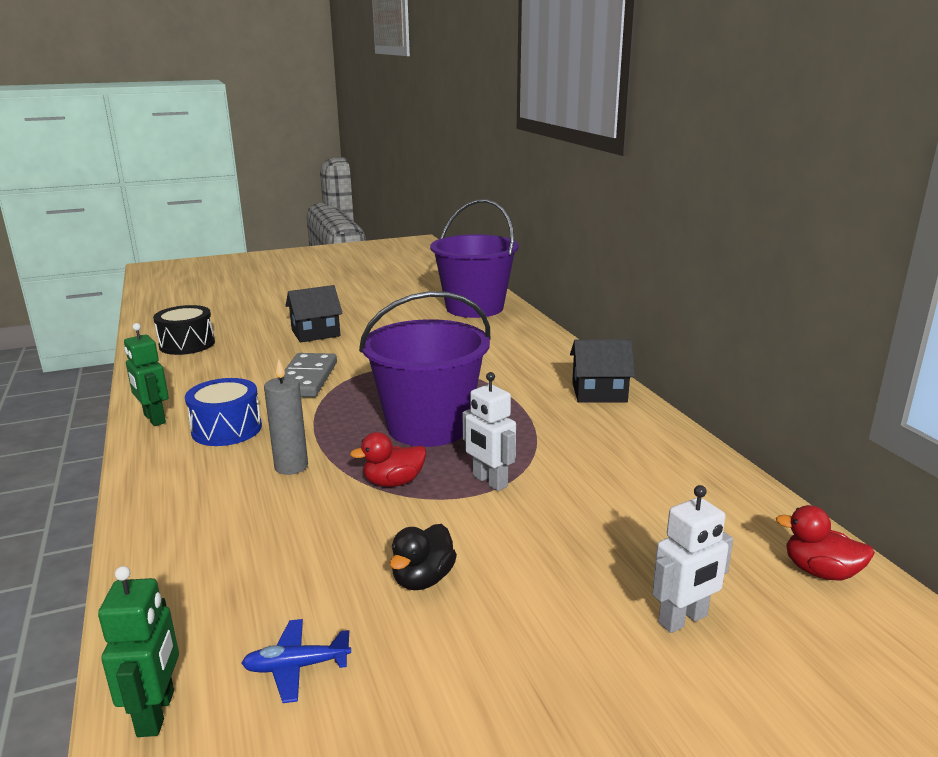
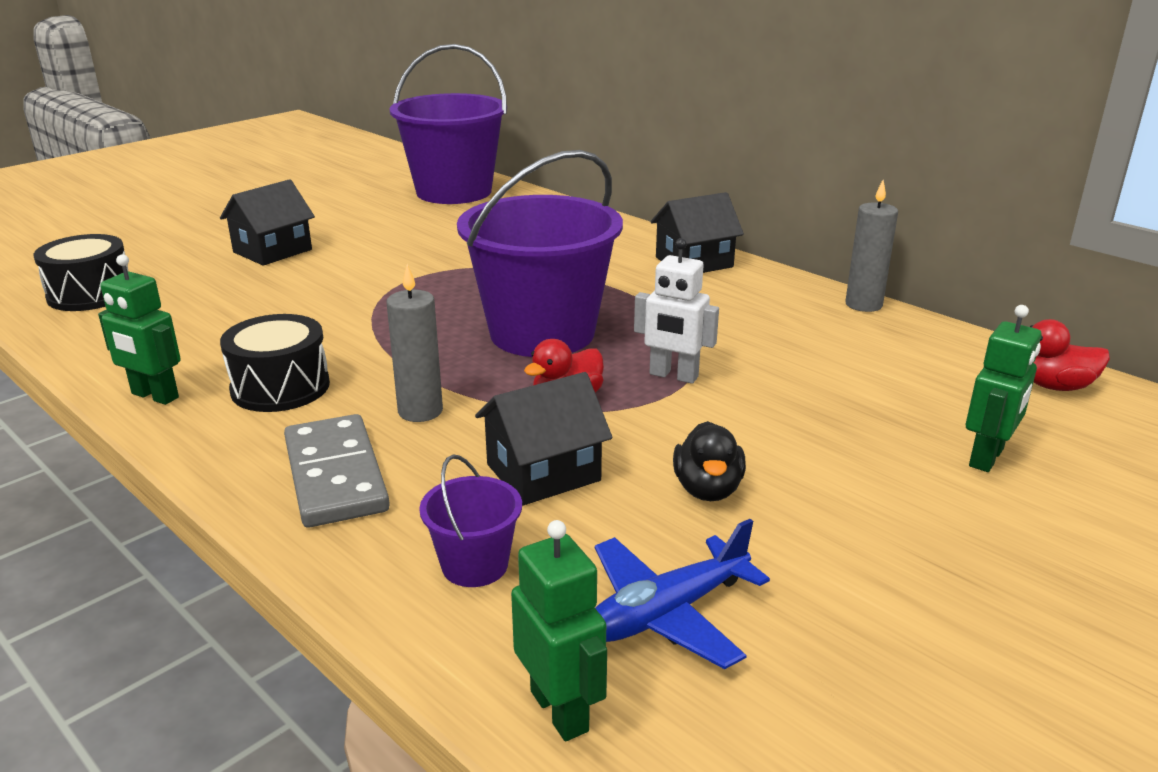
camera: 25 degrees left, 5 degrees up
blue drum [185,378,262,446] -> black drum [220,314,330,412]
blue plane [242,619,351,703] -> blue plane [595,519,770,669], size x1.53
grey domino [283,353,337,397] -> grey domino moved to [284,414,390,527]
white robot [652,485,733,633] -> green robot [966,305,1042,472]
none -> purple bucket [419,454,522,587]
none -> black house [475,372,612,505]
none -> grey candle [845,180,898,312]

